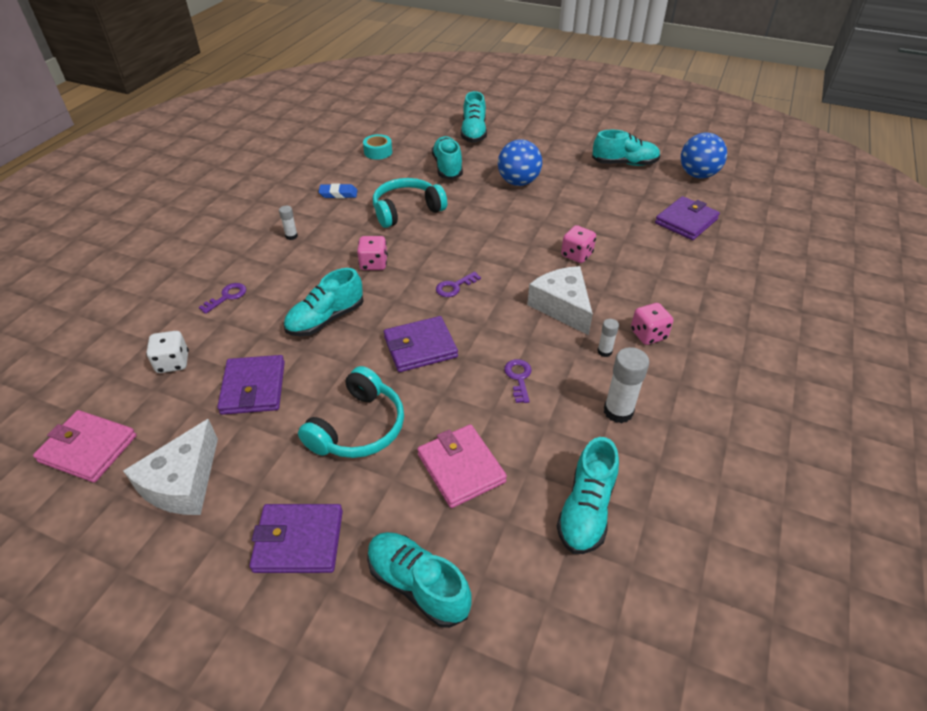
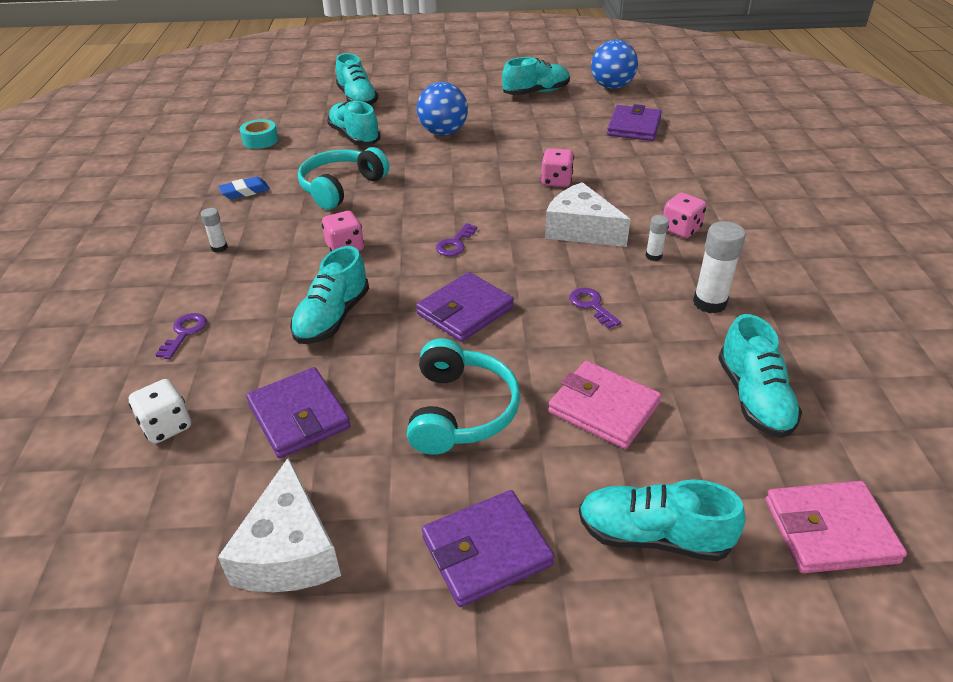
camera: 25 degrees left, 5 degrees down
pink wallet [33,410,137,483] -> pink wallet moved to [765,481,907,573]

